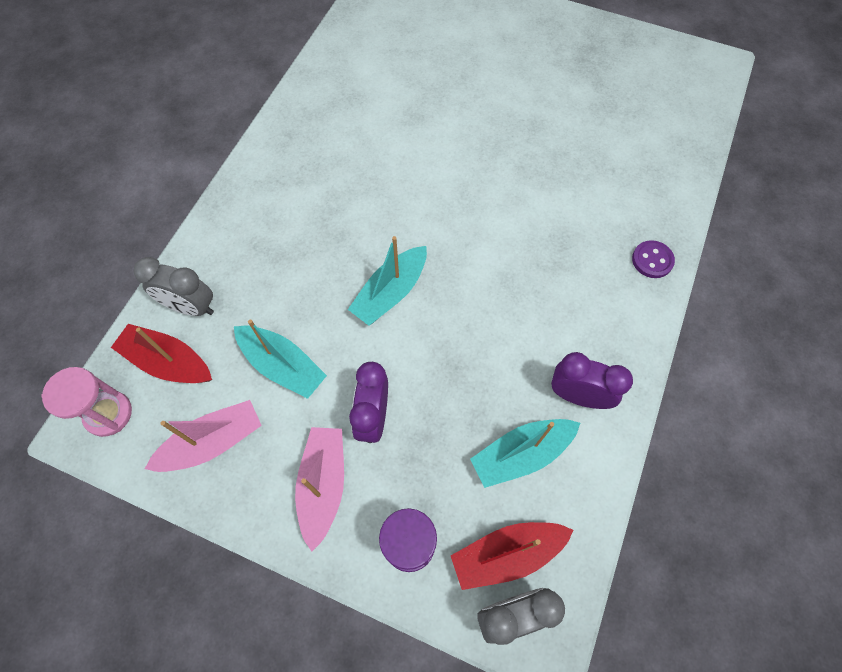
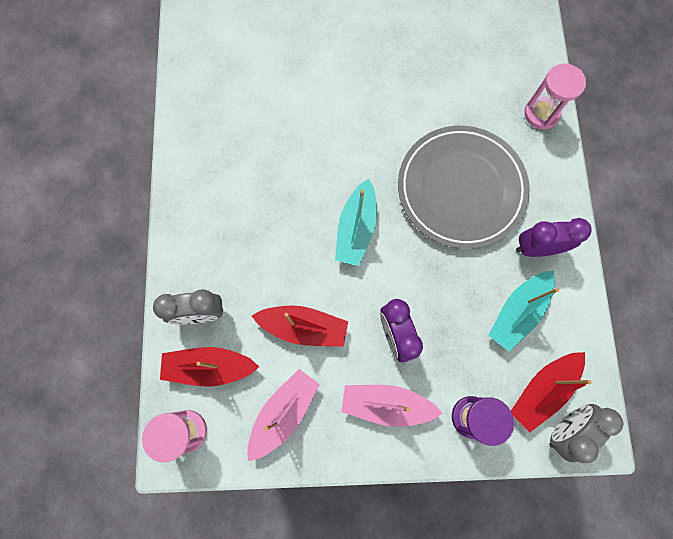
camera: 25 degrees left, 10 degrees up
turquoise boat [234,319,327,399] -> red boat [252,305,348,347]
pink boat [295,427,344,552] -> pink boat turned 60 degrees counterclockwise [341,385,443,427]
purple button [632,240,675,278] -> pink hourglass [524,64,586,130]
none -> grey plate [398,126,530,249]

